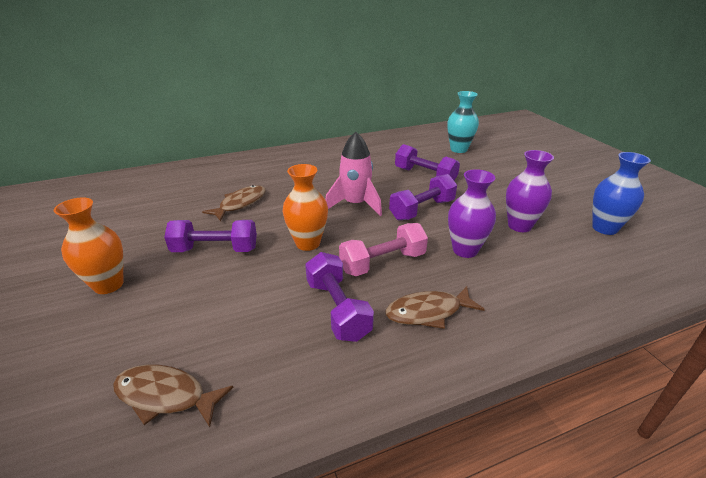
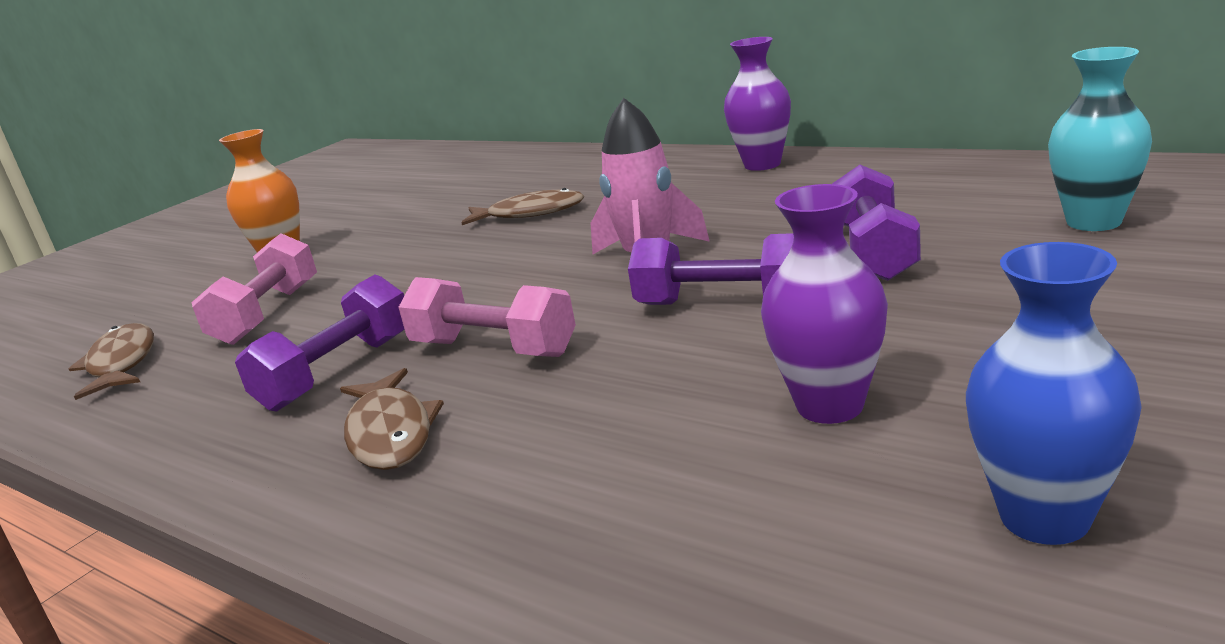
camera: 60 degrees right, 10 degrees down
purple dumbbell [164,220,257,252] -> none
orange vase [282,164,328,251] -> none
brown fish [385,286,485,329] -> brown fish turned 150 degrees counterclockwise [340,368,444,470]
purple vase [448,169,496,258] -> purple vase moved to [724,37,791,171]
none -> pink dumbbell [192,233,317,345]

